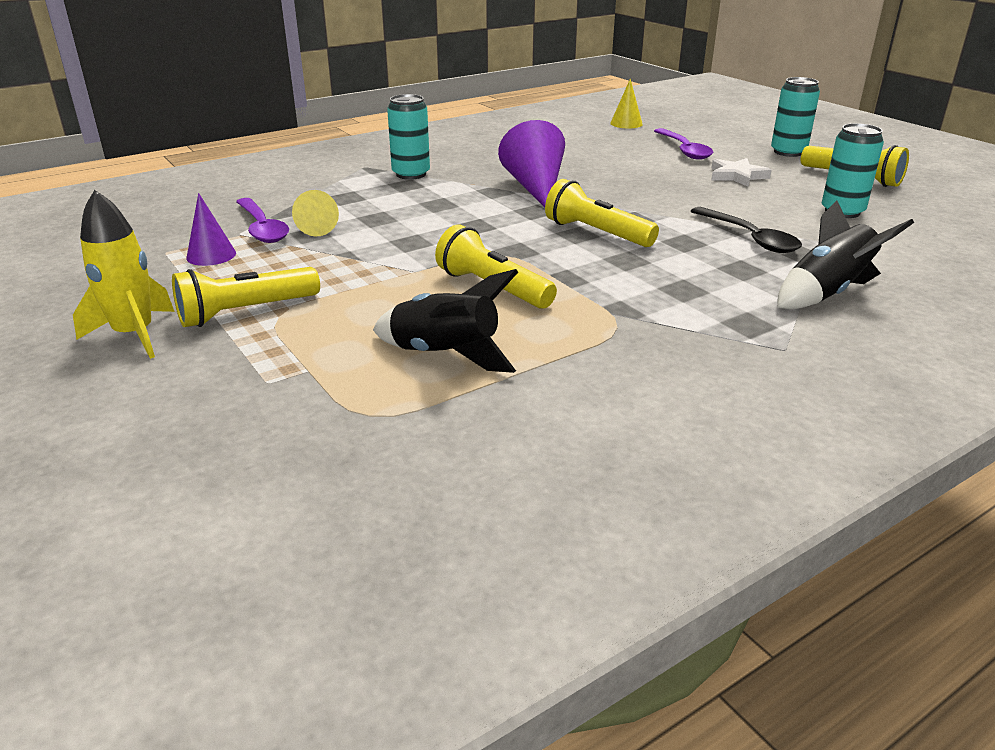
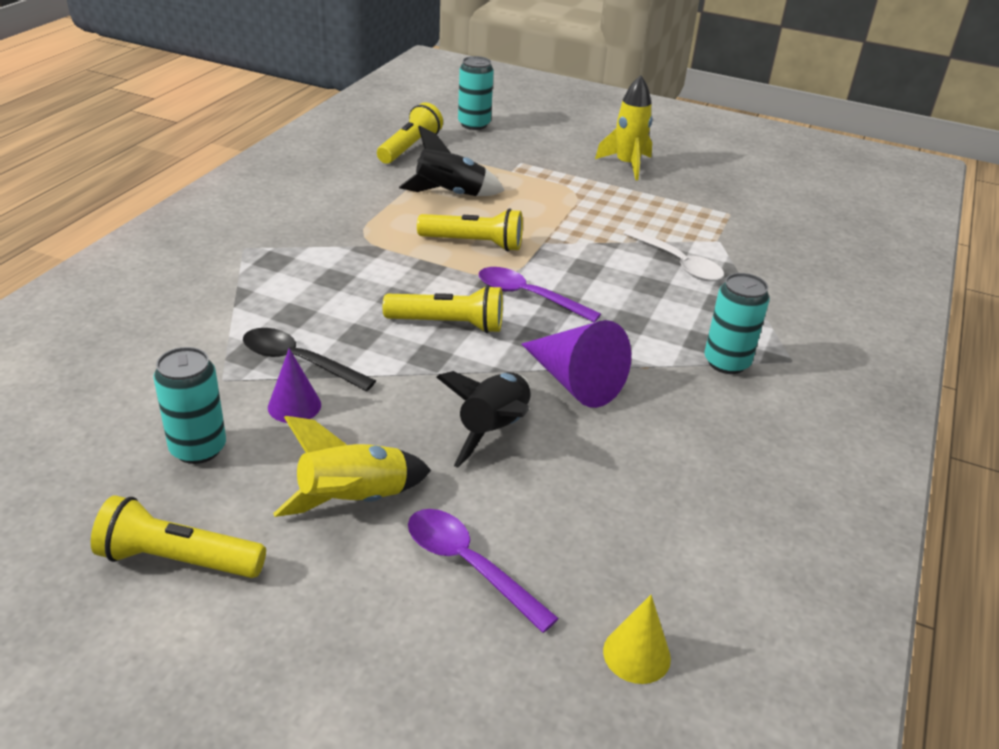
camera: 145 degrees right, 5 degrees up
yellow flashlight [172,267,320,327] -> yellow flashlight moved to [377,102,443,164]
purple cone [186,193,236,266] -> purple cone moved to [268,348,321,423]
purple spoon [236,198,289,243] -> purple spoon moved to [478,267,601,323]
yellow cone [292,190,339,236] -> white spoon [623,228,724,281]
white star [711,158,772,187] -> yellow rocket [273,416,431,517]
turquoise can [771,77,820,157] -> turquoise can moved to [458,56,494,130]
black rocket [777,201,914,309] -> black rocket moved to [436,371,531,468]

